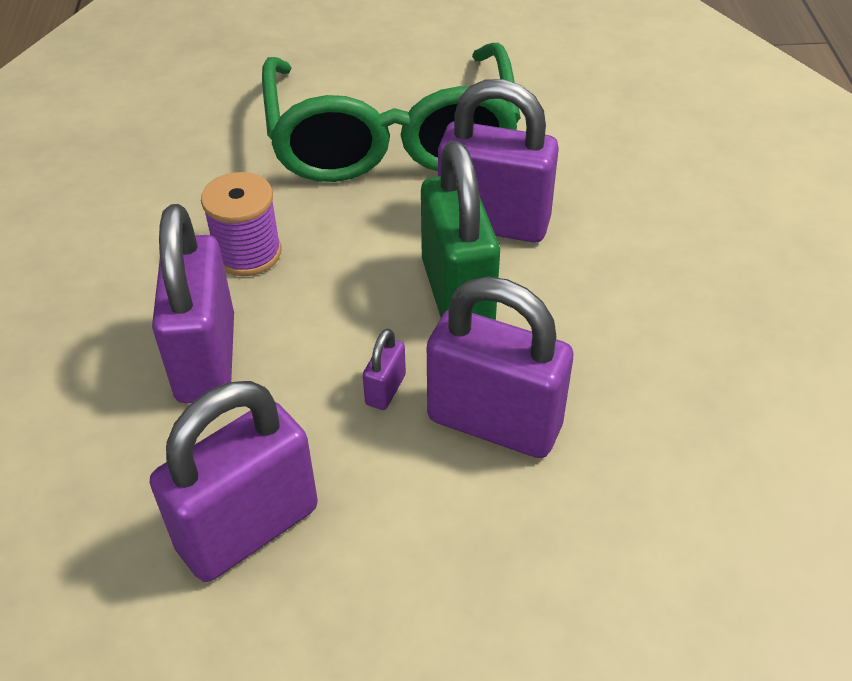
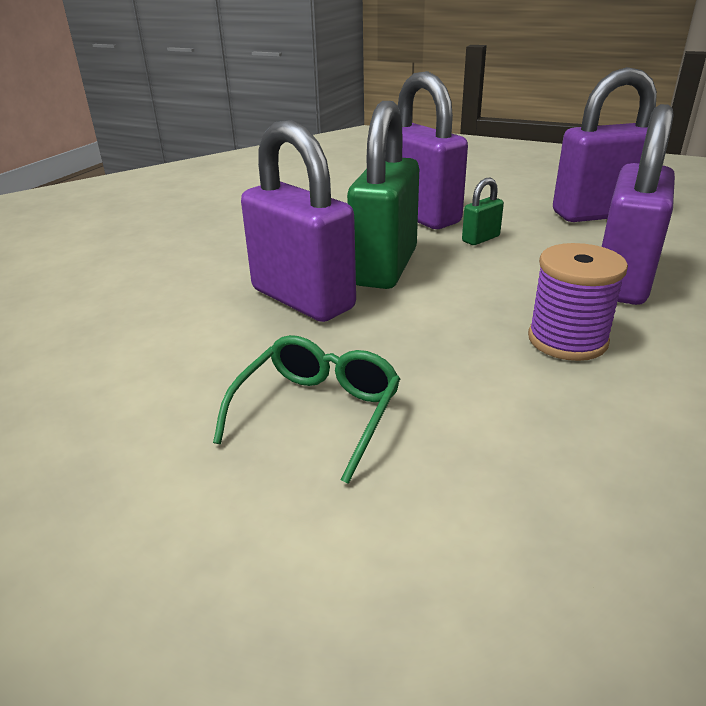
camera: 150 degrees left, 15 degrees down
green glasses [262,43,521,182] -> green glasses [213,335,400,484], size x0.42
purple padlock [363,329,406,410] -> green padlock [462,178,504,245]

